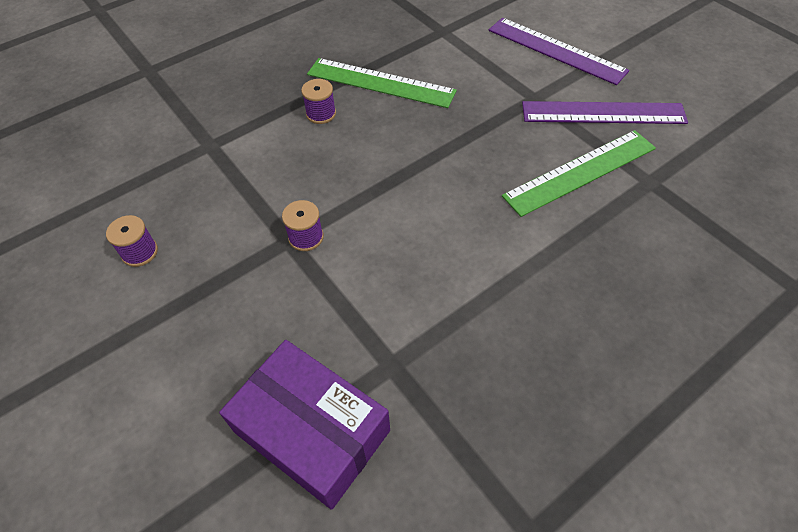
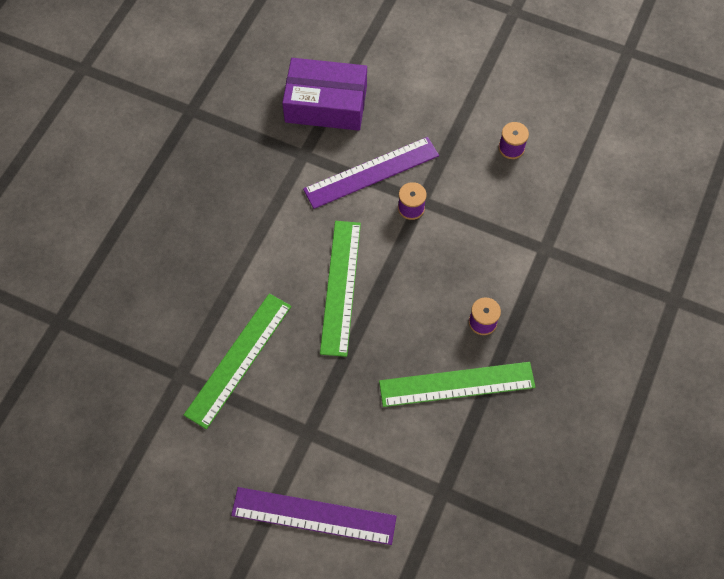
camera: 150 degrees right, 10 degrees up
purple ruler [522,101,688,124] -> purple ruler moved to [303,137,439,209]
none -> green ruler [320,221,361,357]

